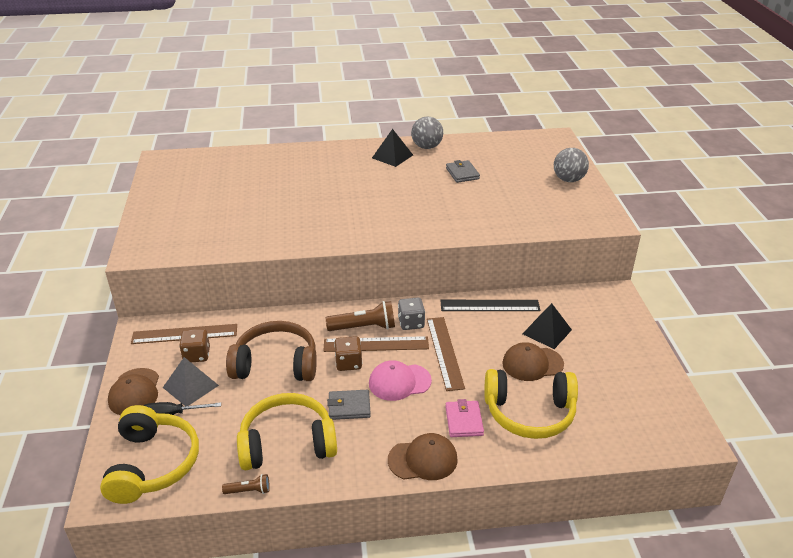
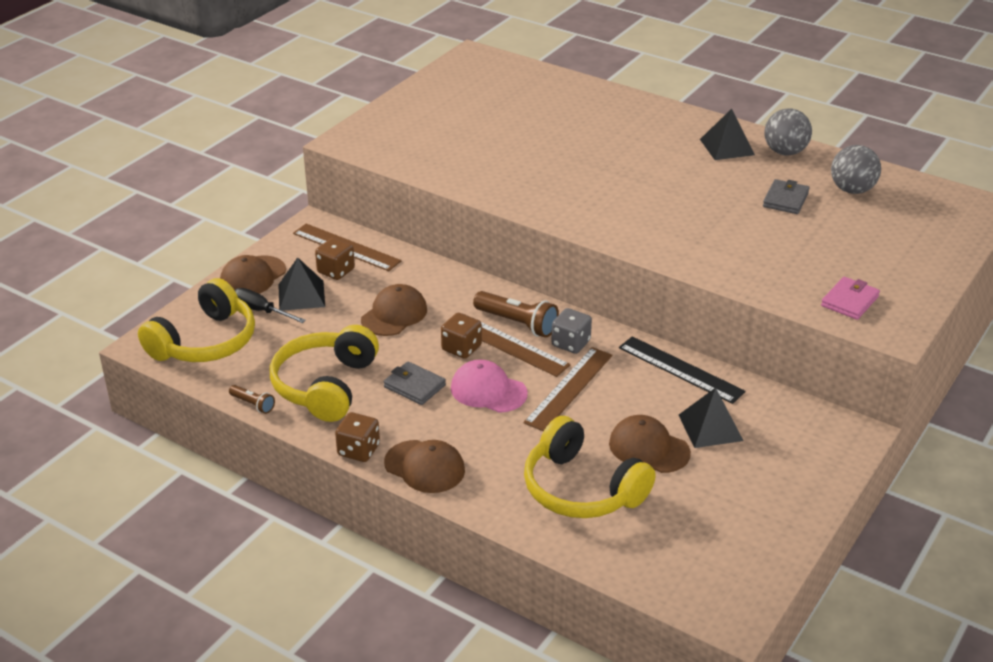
camera: 40 degrees right, 0 degrees up
grey pyramid [163,357,219,406] -> black pyramid [278,257,325,311]
brown headphones [226,321,317,381] -> brown cap [361,284,427,336]
yellow headphones [237,393,337,470] -> yellow headphones turned 105 degrees counterclockwise [270,325,379,422]
pink wallet [445,399,484,437] -> pink wallet moved to [821,277,880,320]
grey ball [554,148,589,182] -> grey ball moved to [831,145,881,194]
none -> brown dice [335,412,380,462]

